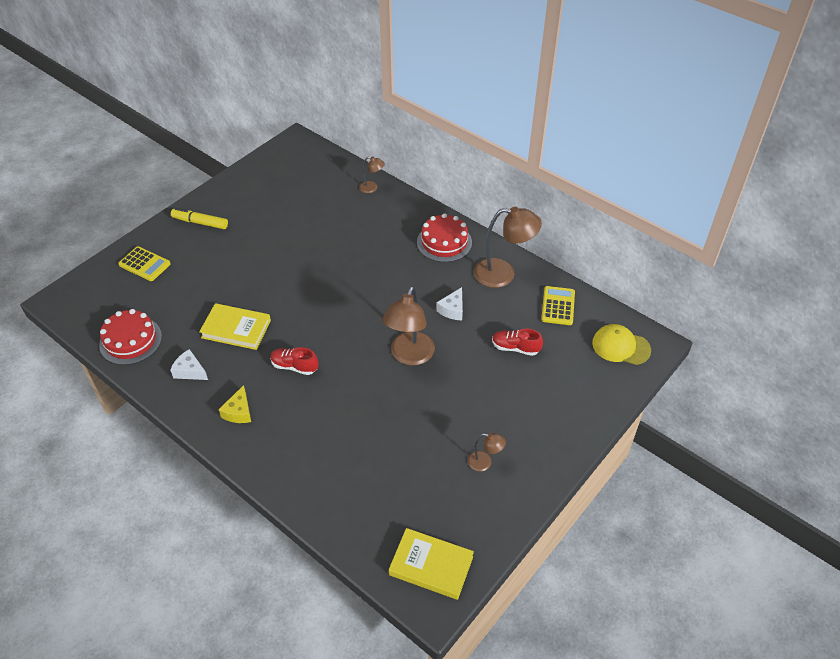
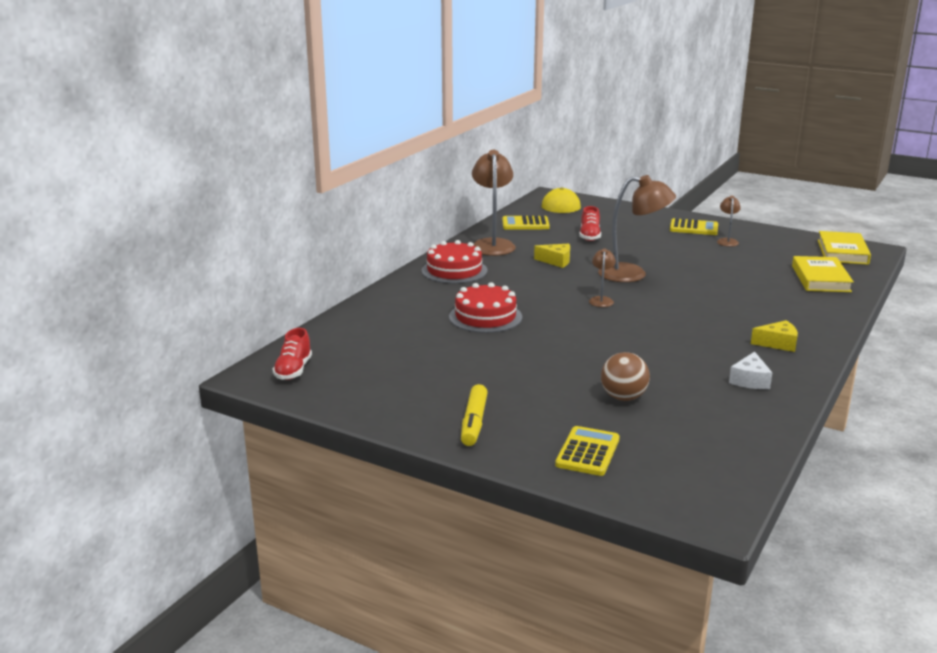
camera: 100 degrees left, 25 degrees down
red cake [99,309,162,365] -> red cake moved to [449,282,522,333]
yellow book [199,303,271,350] -> yellow book moved to [792,256,854,292]
red shoe [270,347,318,375] -> red shoe moved to [273,328,312,380]
brown lamp [359,157,385,193] -> brown lamp moved to [589,248,616,307]
white cheese [436,287,463,320] -> yellow cheese [534,244,570,268]
none -> brown ball [601,352,650,401]
none -> yellow calculator [670,218,718,235]

